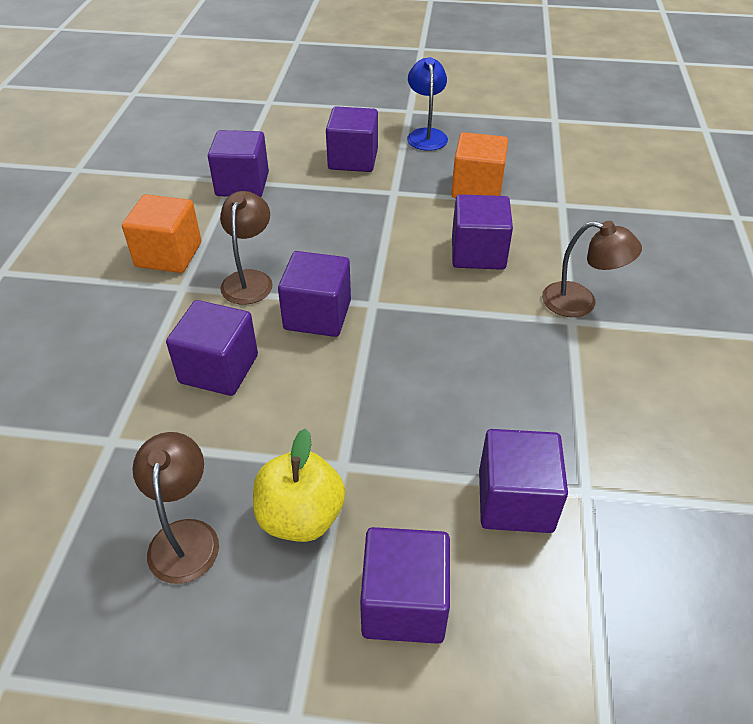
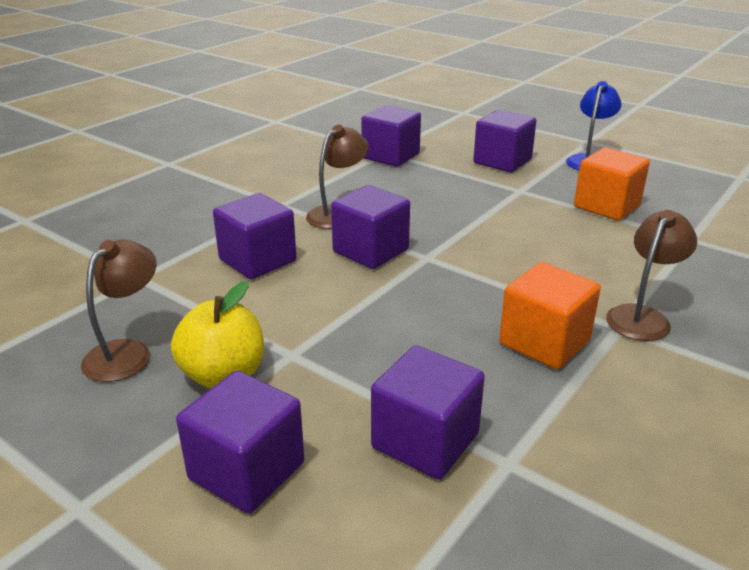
camera: 30 degrees right, 15 degrees down
orange cube [122,194,201,273] -> orange cube moved to [499,262,601,369]
purple cube [452,194,513,270] -> none
brown lamp [542,221,642,317] -> brown lamp turned 105 degrees counterclockwise [606,210,697,341]

